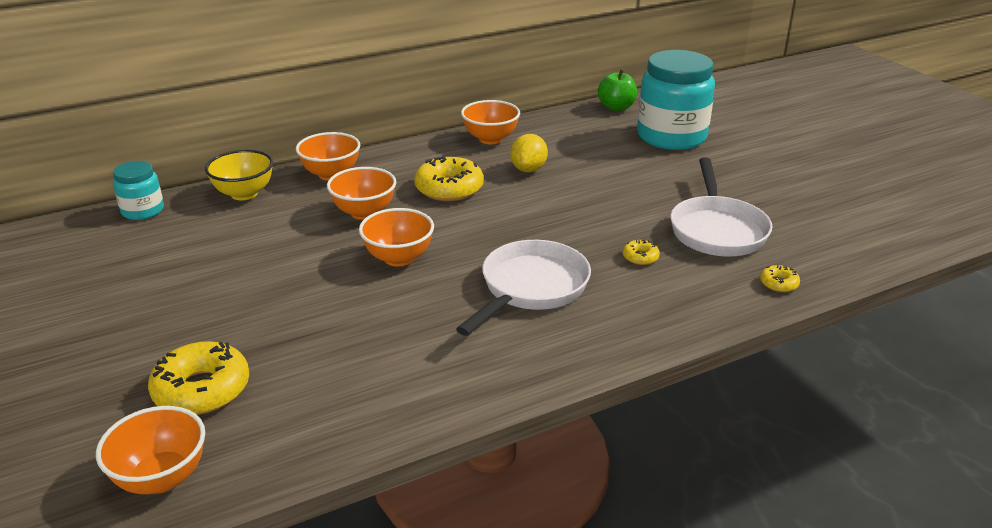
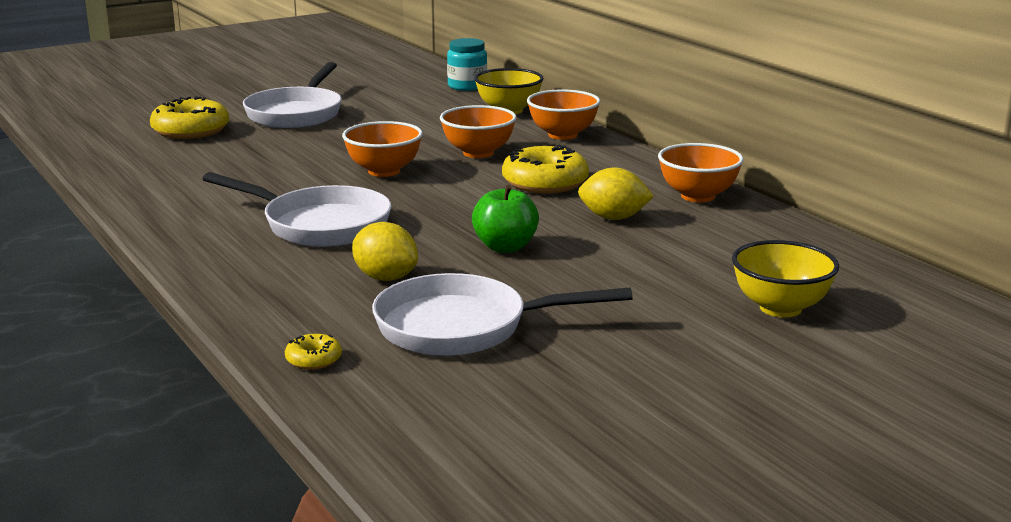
camera: 85 degrees right, 10 degrees down
orange bowl [96,406,205,494] -> none
green apple [598,70,637,111] -> green apple moved to [472,185,539,253]
yellow donut [623,240,660,265] -> yellow lemon [352,222,418,281]
turquoise jar [637,50,715,150] -> yellow bowl [732,240,839,317]
none -> white pan [243,62,342,128]

